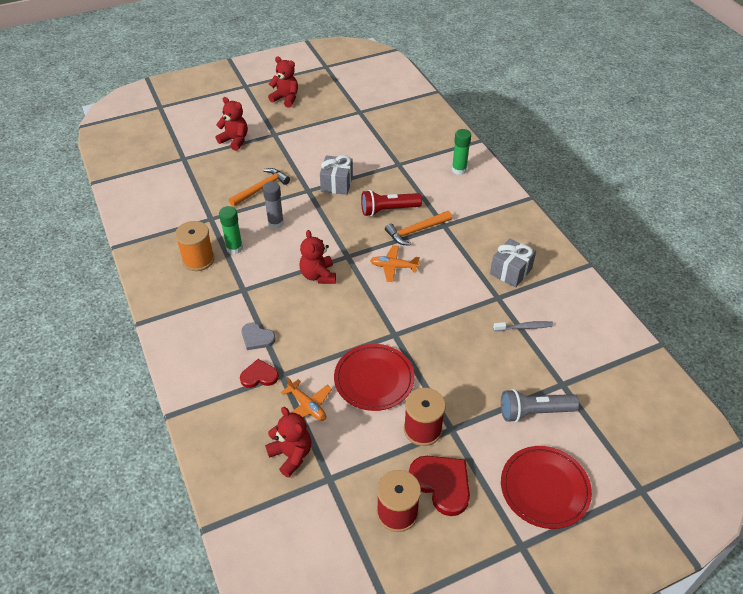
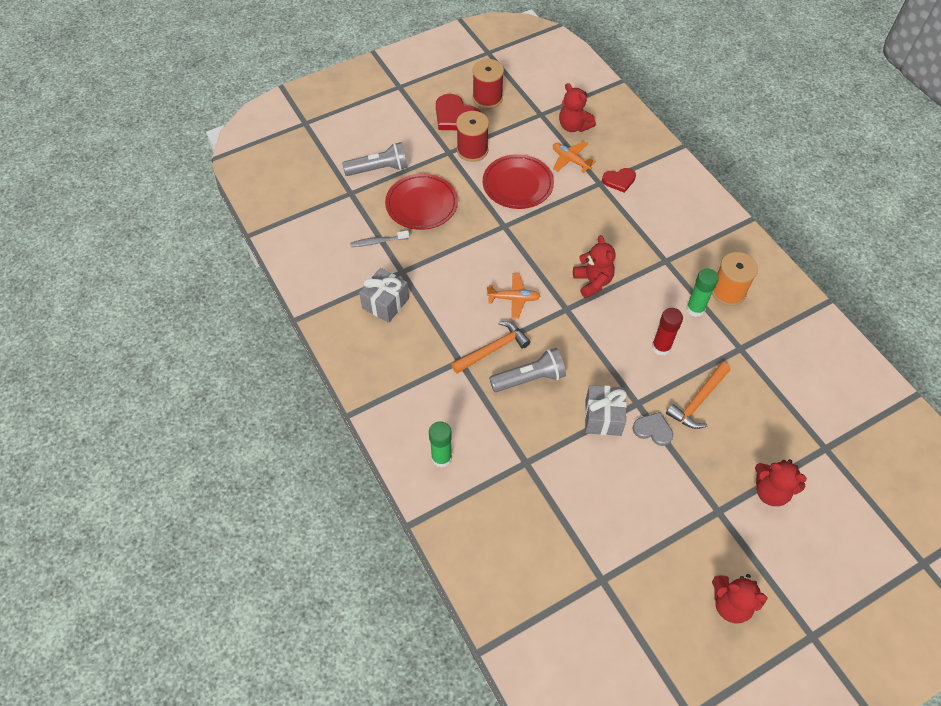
camera: 175 degrees right, 10 degrees up
grey heart [242,323,276,350] -> grey heart moved to [632,412,673,446]
grey glue stick [263,181,284,229] -> red glue stick [652,308,683,356]
red flashlight [361,190,422,216] -> grey flashlight [489,348,566,392]
red plate [501,446,592,529] -> red plate moved to [385,174,458,230]

